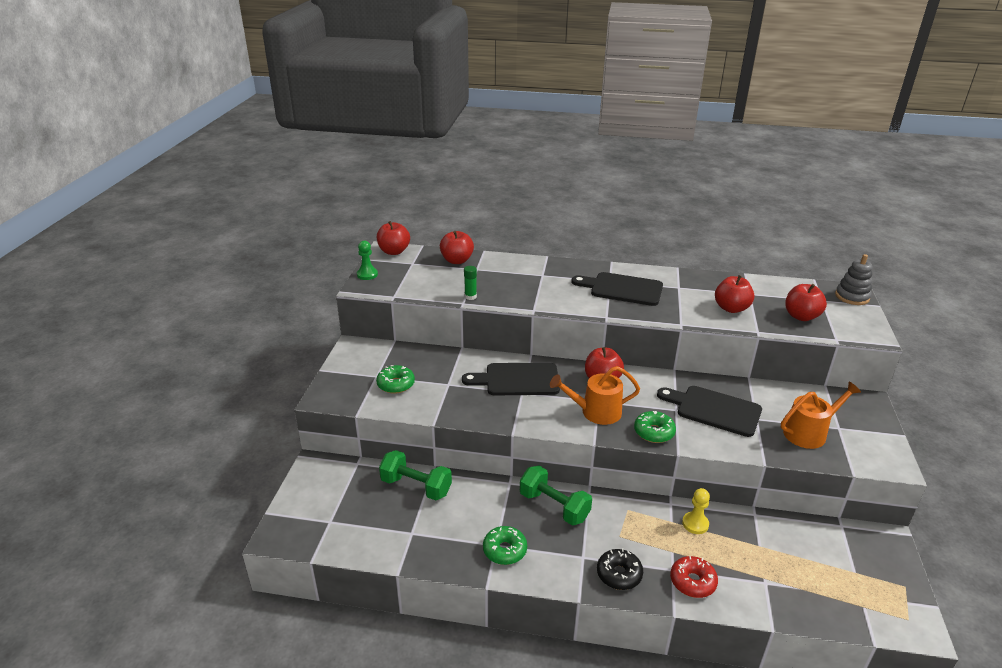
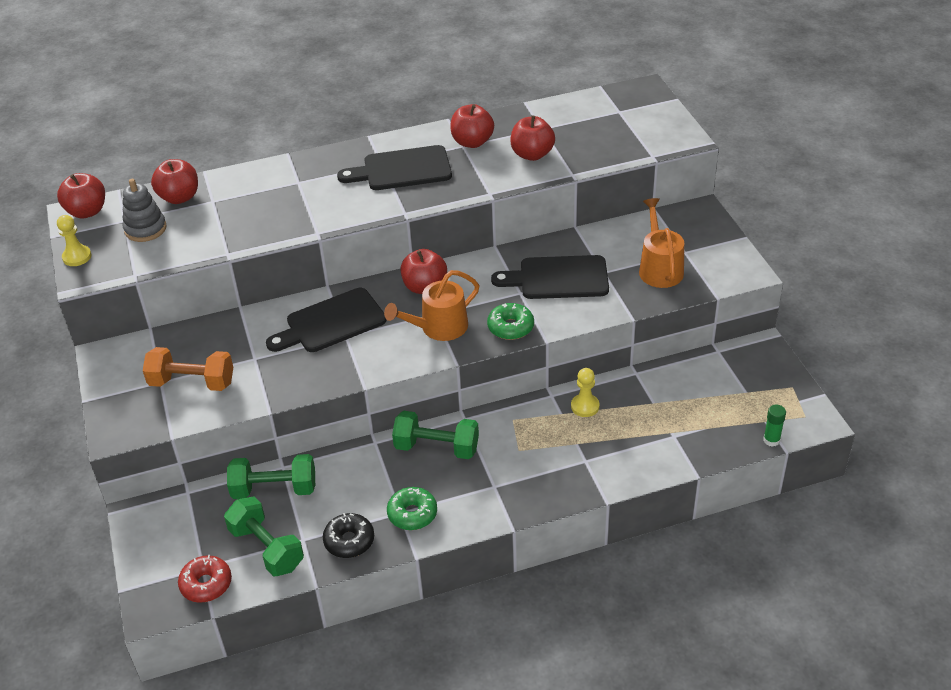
camera: 25 degrees left, 10 degrees up
green pawn [357,241,378,280] -> yellow pawn [57,215,91,266]
green donut [376,365,415,394] -> orange dumbbell [143,347,233,391]
green glue stick [464,266,477,300] -> green glue stick moved to [763,404,786,447]
black donut [597,548,643,590] -> black donut moved to [323,513,374,558]
red donut [670,556,718,598] -> red donut moved to [178,555,232,602]
orange watering can [781,382,861,449] -> orange watering can turned 45 degrees counterclockwise [639,198,684,288]
red apple [785,284,827,321] -> red apple moved to [451,104,494,148]
grey stacking toy [835,254,873,305] -> grey stacking toy moved to [123,179,166,242]
none -> green dumbbell [224,496,304,577]

